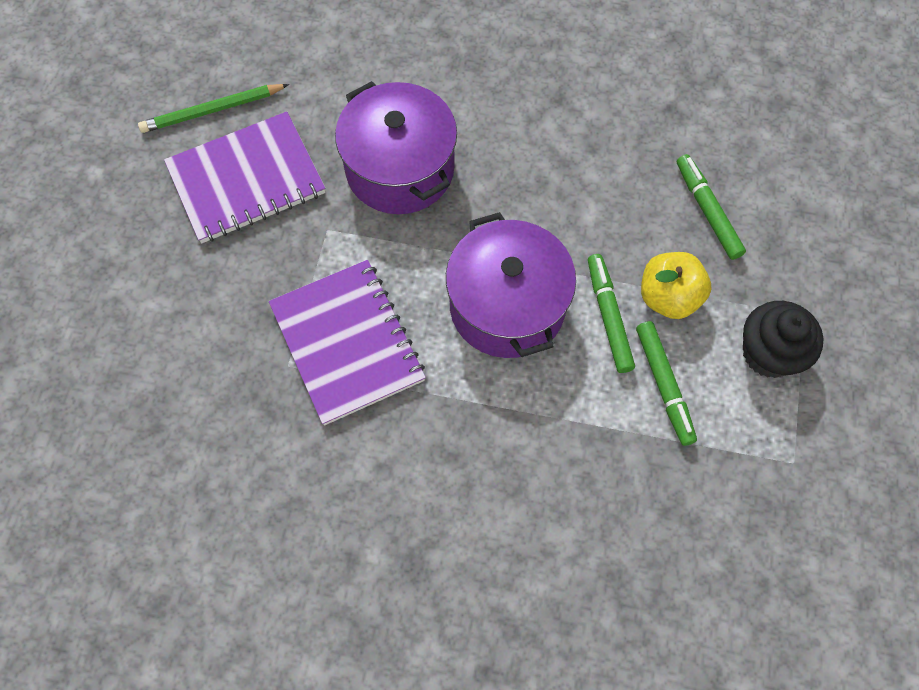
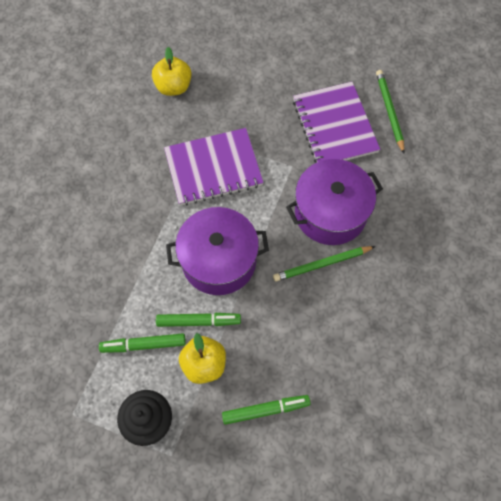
camera: 100 degrees right, 0 degrees up
none -> yellow apple [152,47,192,96]
none -> green pencil [273,246,376,282]

